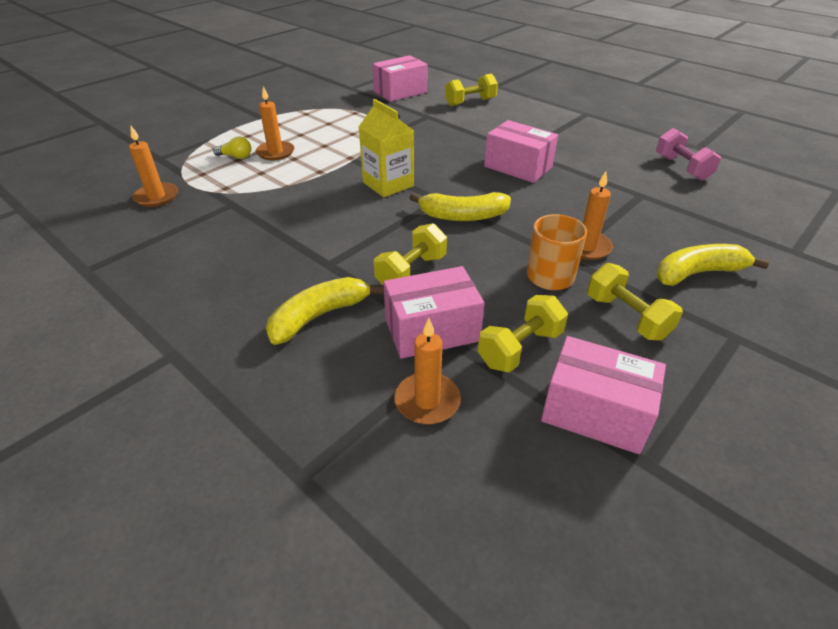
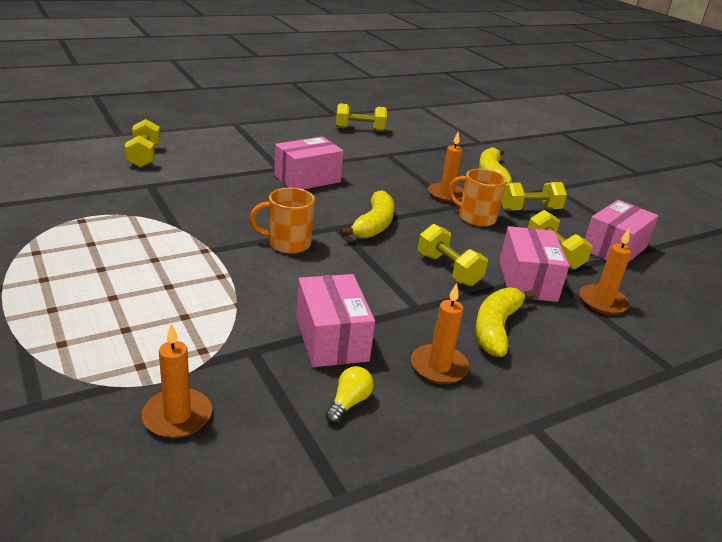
camera: 75 degrees left, 10 degrees down
yellow light bulb [213,136,251,159] -> yellow light bulb moved to [325,366,374,424]
orange candle [256,86,294,161] -> orange candle moved to [411,283,469,384]
yellow banana [266,277,384,345] -> yellow banana turned 45 degrees clockwise [475,287,535,357]
yellow carton [359,99,414,197] -> orange mug [250,188,315,254]
pink box [372,55,428,102] -> pink box moved to [296,274,375,367]
pink dumbbell [656,128,721,181] -> yellow dumbbell [336,103,387,132]

